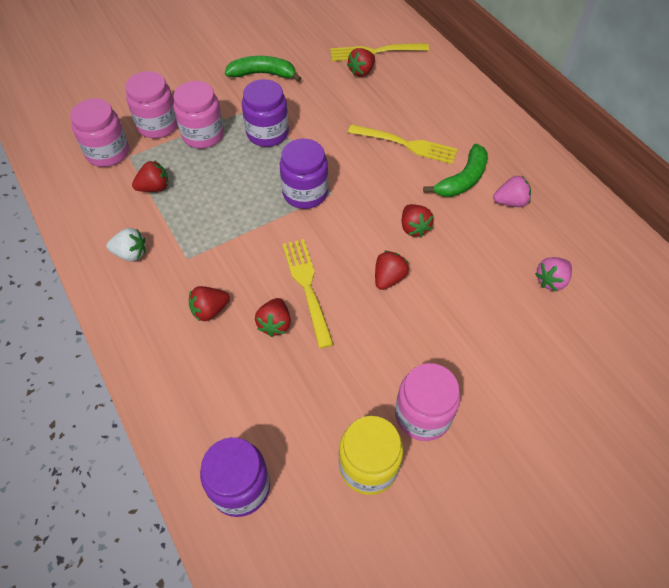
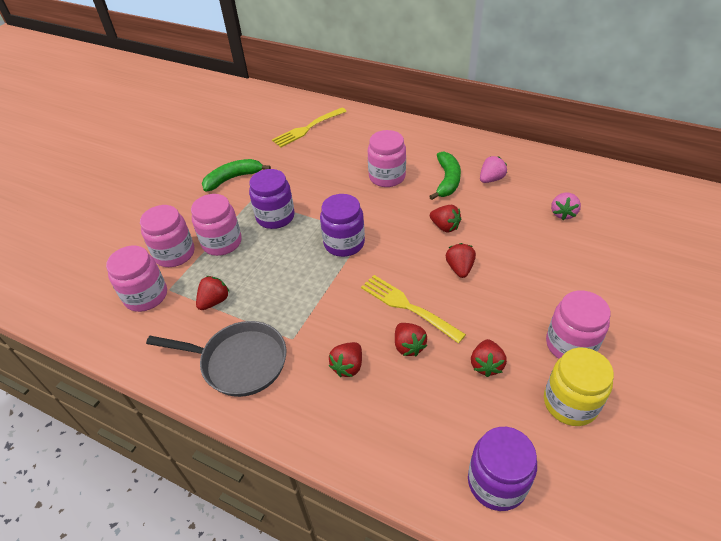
camera: 30 degrees left, 10 degrees down
white strawberry [106,228,146,262] -> grey pan [146,321,286,397]
red strawberry [347,48,375,77] -> red strawberry moved to [471,339,507,377]
yellow fork [348,124,458,164] -> pink jar [368,130,406,187]

